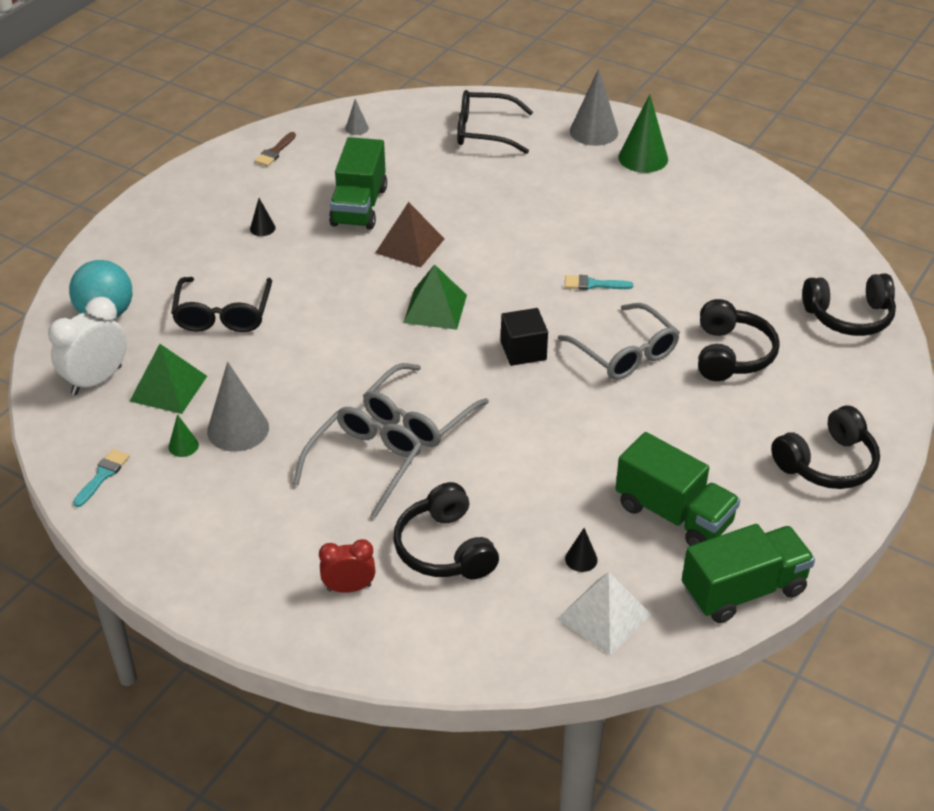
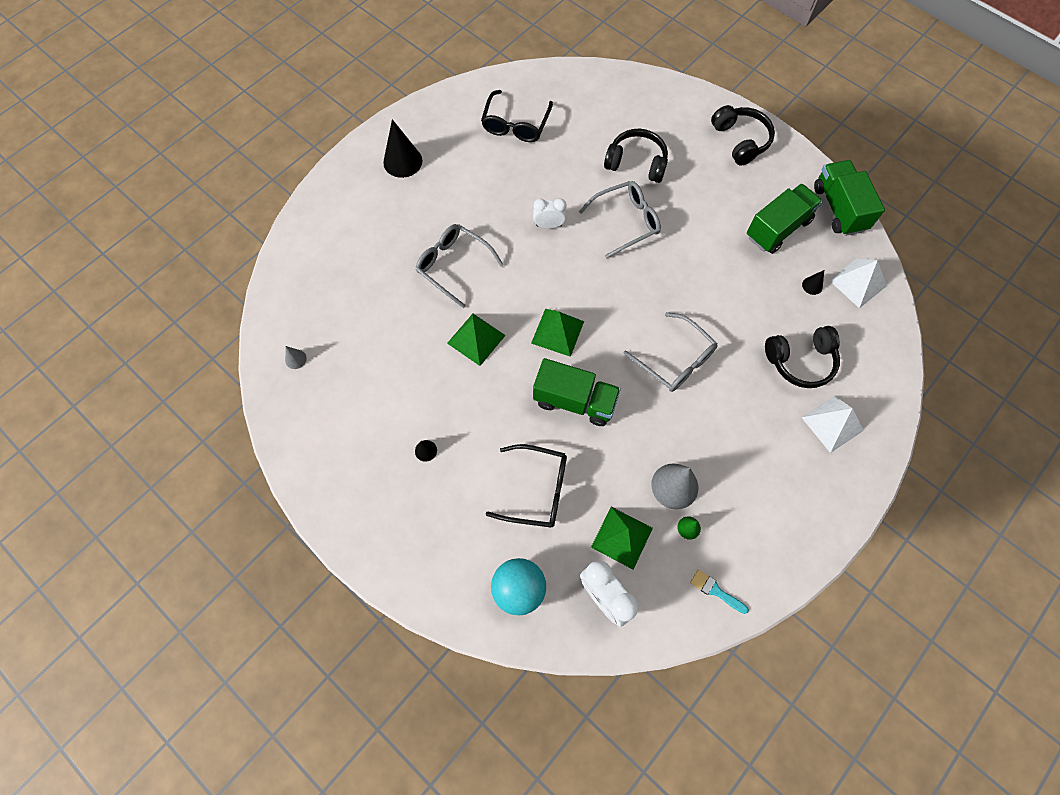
camera: 80 degrees left, 25 degrees up
brown brush [254,132,296,166] -> none
grey glasses [293,407,422,518] -> grey glasses moved to [416,224,504,308]
red clock [319,539,376,593] -> white pyramid [801,396,864,453]
green truck [329,137,387,230] -> green truck moved to [533,358,621,426]
brown pyramid [375,202,445,267] -> green pyramid [447,314,506,366]
black glasses [457,90,533,154] -> black glasses moved to [481,90,553,142]
black cube [501,308,548,366] -> none
turquoise brush [565,275,633,290] -> white clock [533,198,566,229]
grey cone [570,68,618,146] -> none
green cone [618,94,668,173] -> black cone [383,119,423,178]
black headphones [802,274,896,336] -> none

